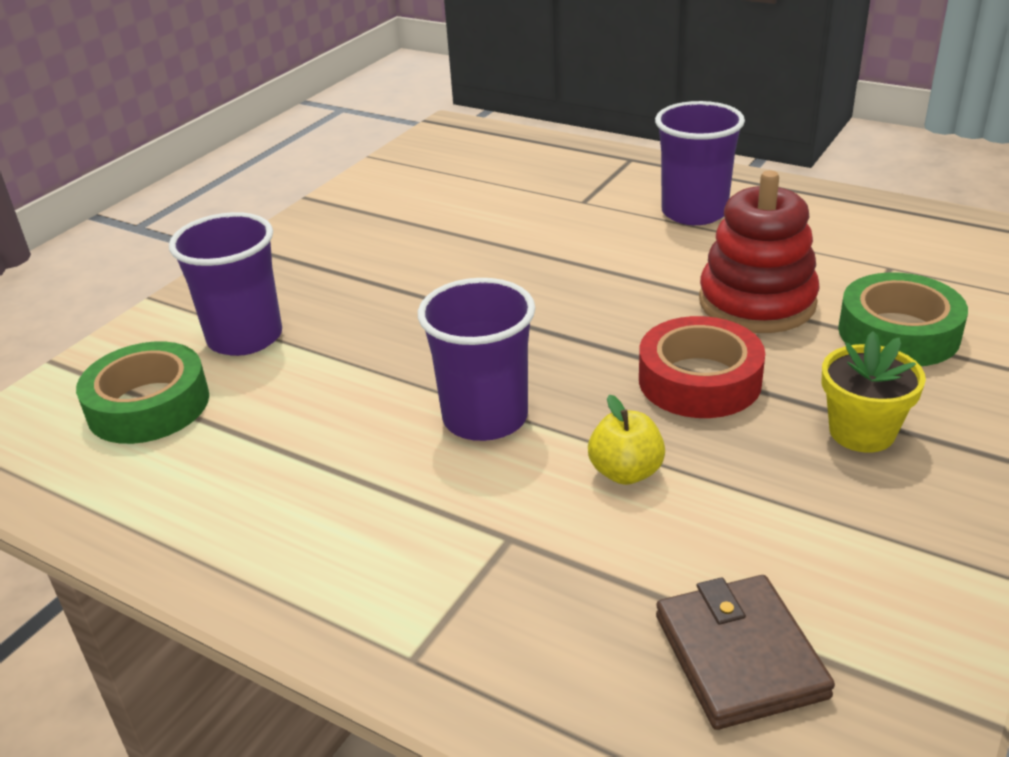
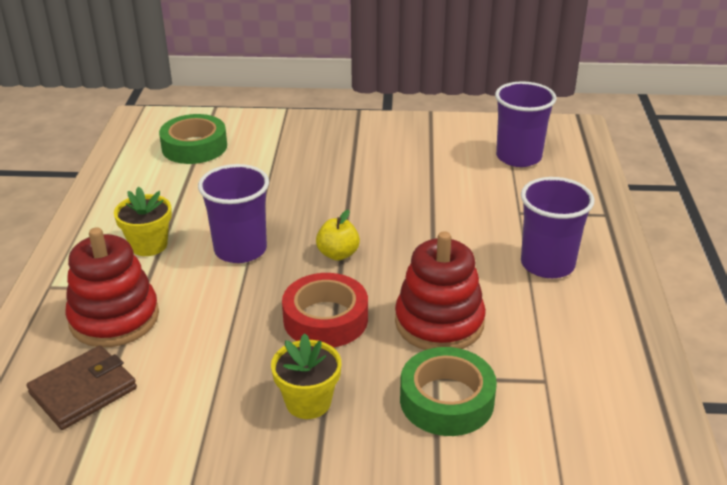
camera: 60 degrees right, 0 degrees up
purple cup [169,212,282,356] -> purple cup moved to [495,81,556,167]
yellow apple [588,395,665,485] -> yellow apple moved to [316,210,360,261]
none -> red stacking toy [65,227,159,347]
none -> yellow flower pot [114,187,172,256]

